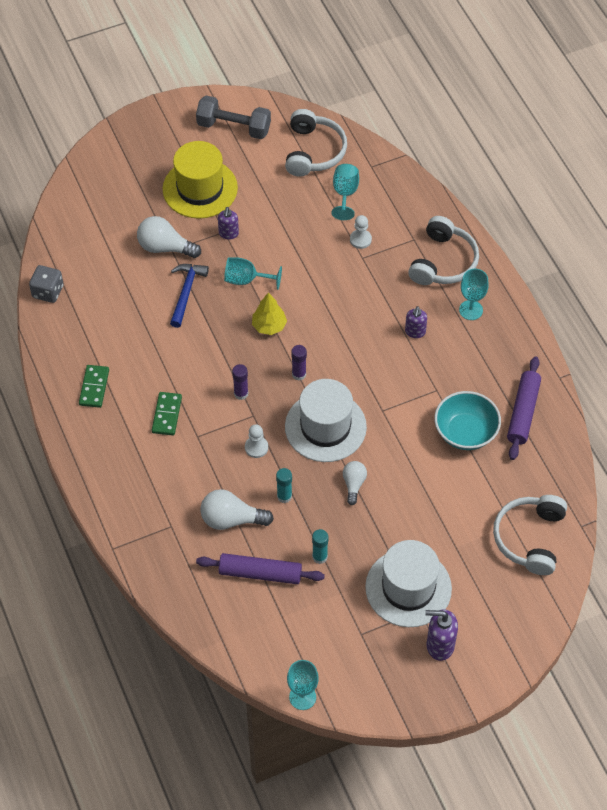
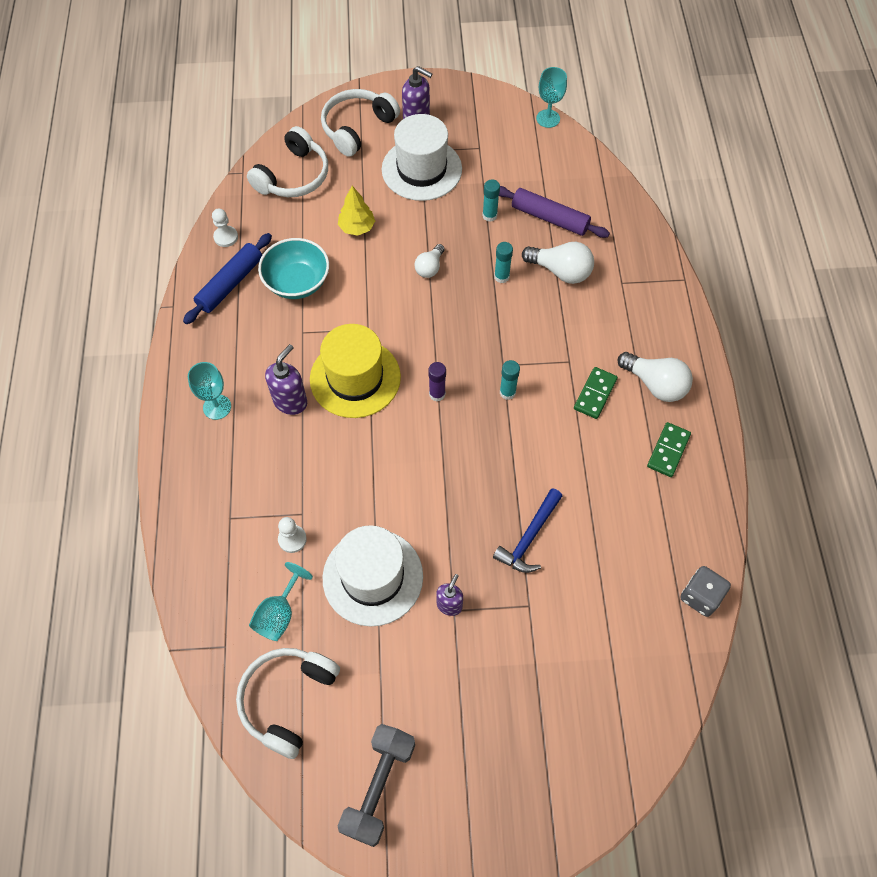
camera: 160 degrees left, 5 degrees up
white light bulb [137,216,201,258] -> white light bulb moved to [617,352,693,402]
yellow hat [163,141,238,219] -> yellow hat moved to [310,324,401,418]
grey dumbbell [196,96,271,139] -> grey dumbbell turned 75 degrees clockwise [338,724,415,847]
turquoise goblet [224,257,282,290] -> none
purple glue stick [232,364,248,400] -> turquoise glue stick [500,360,520,400]
white pawn [245,424,268,458] -> white pawn moved to [212,209,238,247]
yellow tree [252,293,287,335] -> yellow tree moved to [338,186,375,236]
white hat [285,379,367,462] -> white hat moved to [323,525,423,627]
purple soap dispenser [405,306,427,338] -> purple soap dispenser [265,344,307,415], size x1.52
white headphones [408,216,479,285] -> white headphones moved to [321,89,400,157]
purple rolling pin [507,356,541,460] -> blue rolling pin [183,233,272,324]

